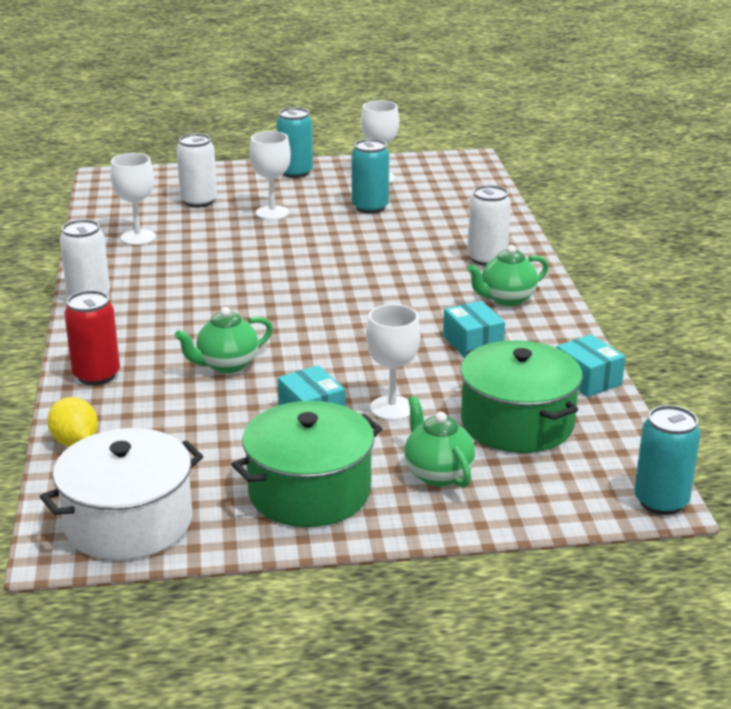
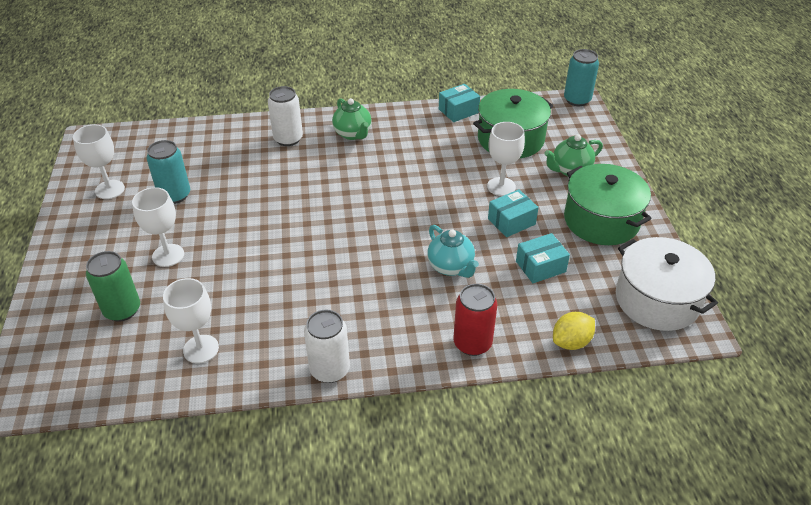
camera: 90 degrees left, 15 degrees up
green teapot [175,307,273,373] -> turquoise teapot [427,225,479,278]
white can [177,133,217,207] -> green can [86,251,140,322]
turquoise can [276,107,313,178] -> none
turquoise box [443,301,505,357] -> turquoise box moved to [516,233,570,283]

